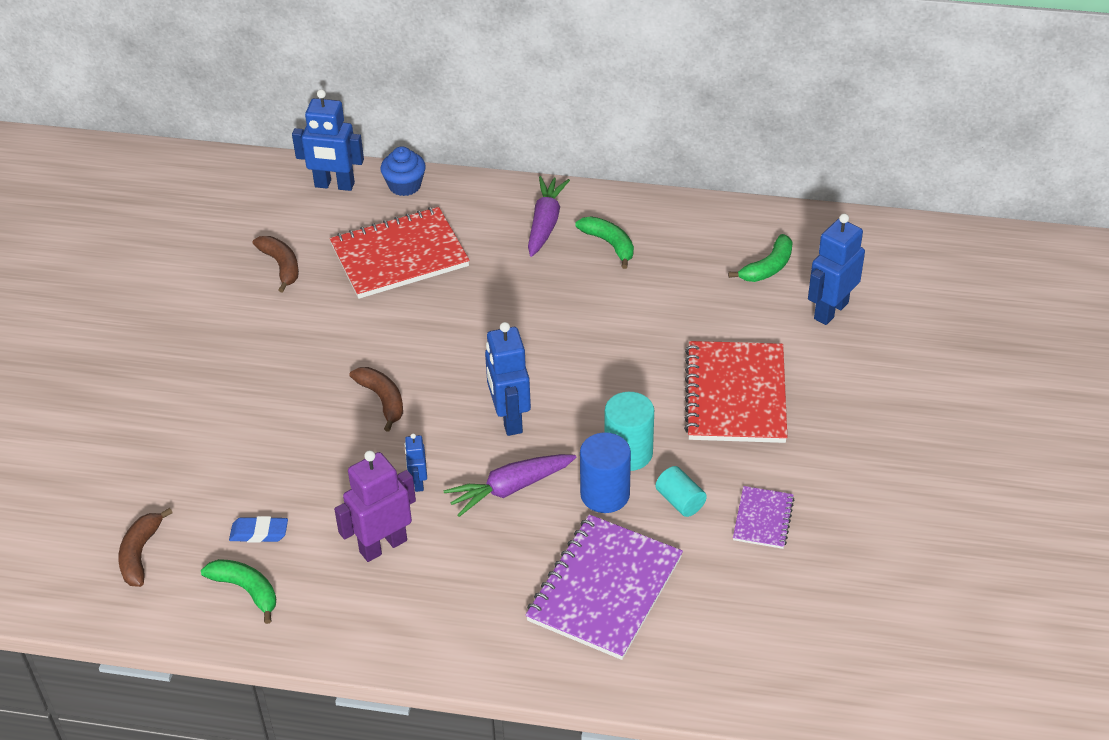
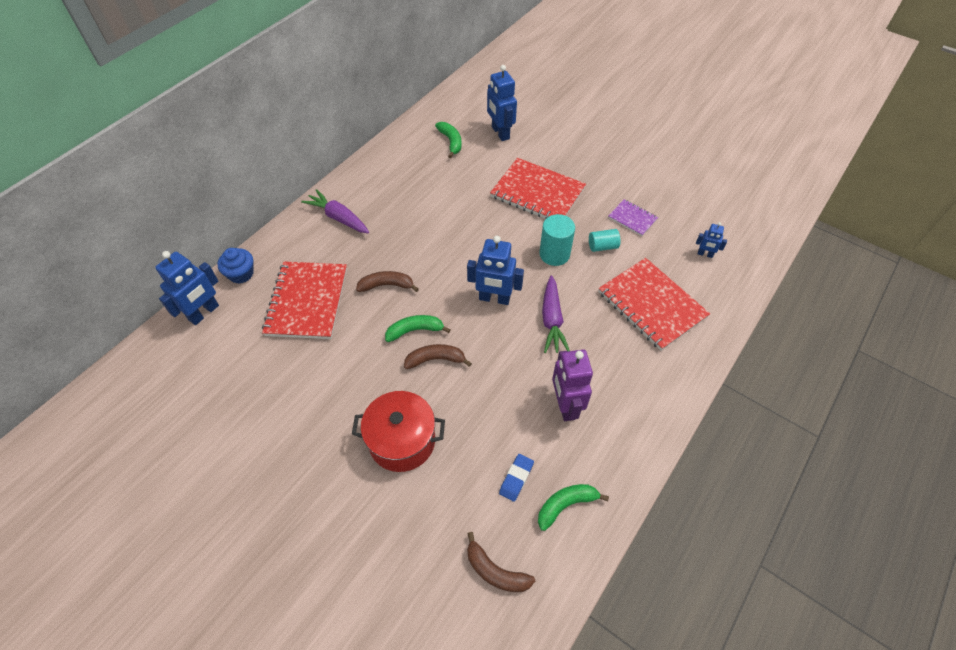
camera: 65 degrees left, 10 degrees up
brown banana [253,236,299,293] -> brown banana moved to [356,271,419,292]
blue robot [404,433,427,492] -> blue robot moved to [696,222,727,258]
purple notebook [525,514,683,660] -> red notebook [599,258,710,351]
green banana [575,216,634,269] -> green banana moved to [385,315,450,342]
blue cylinder [580,432,631,513] -> none
none -> red pot [352,391,445,472]

